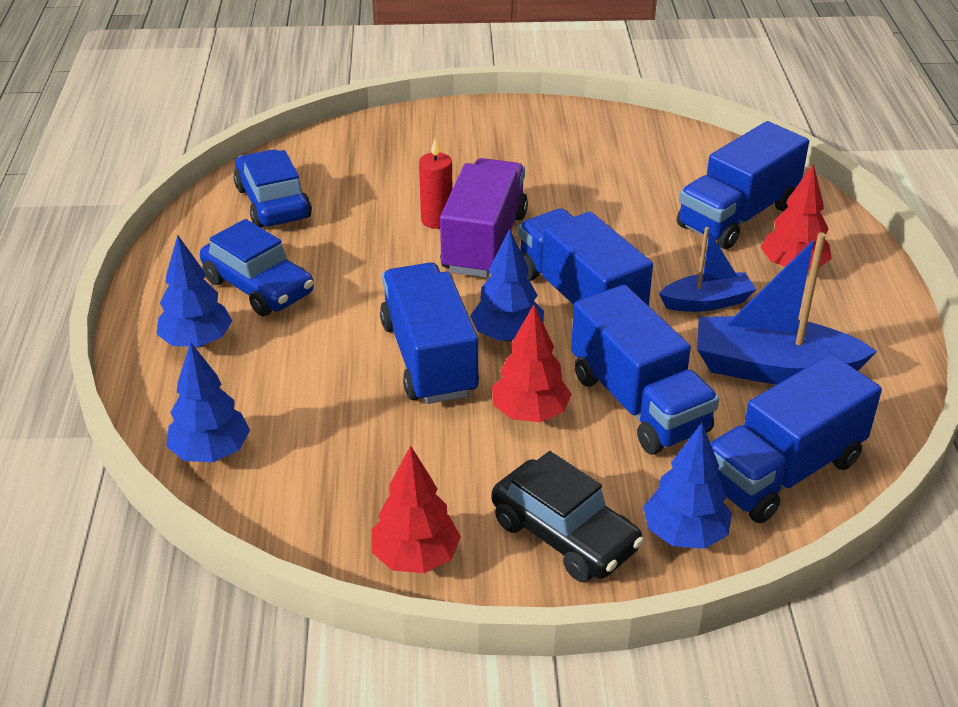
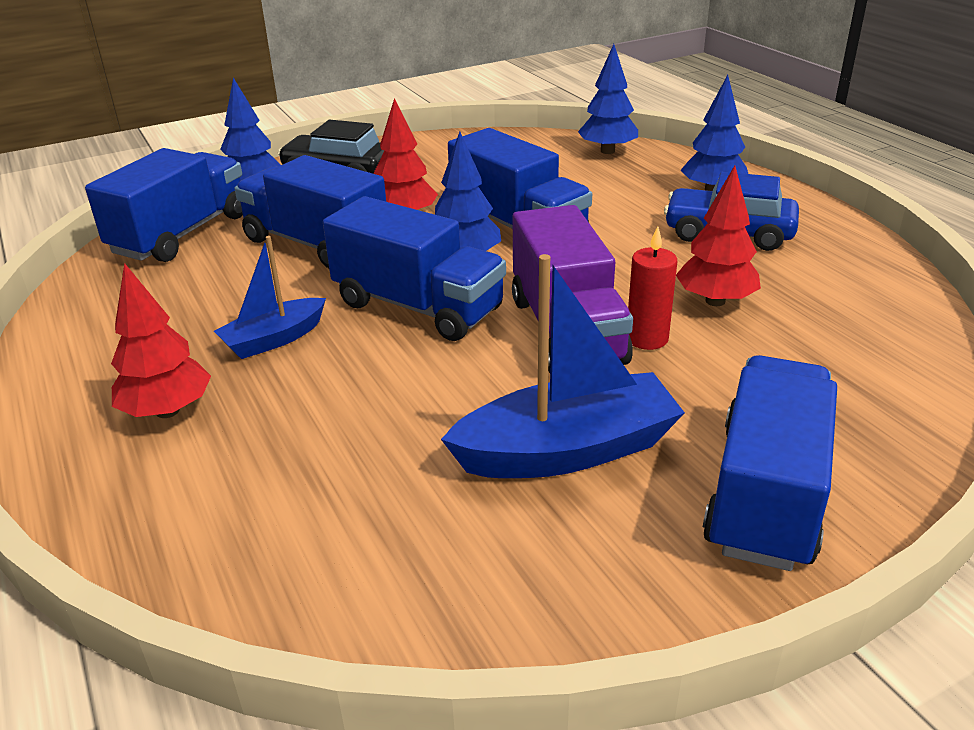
camera: 155 degrees right, 5 degrees down
blue car [234,149,312,228] -> none
red tree [372,445,461,573] -> red tree moved to [676,166,761,306]
blue truck [677,121,809,249] -> blue truck moved to [703,355,837,571]
blue boat [697,232,877,384] -> blue boat moved to [441,254,685,478]

